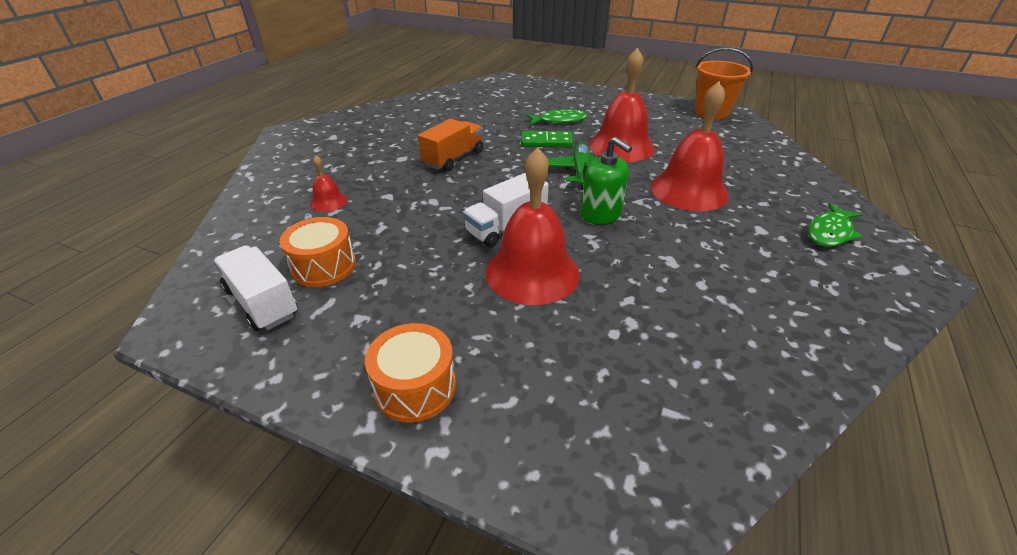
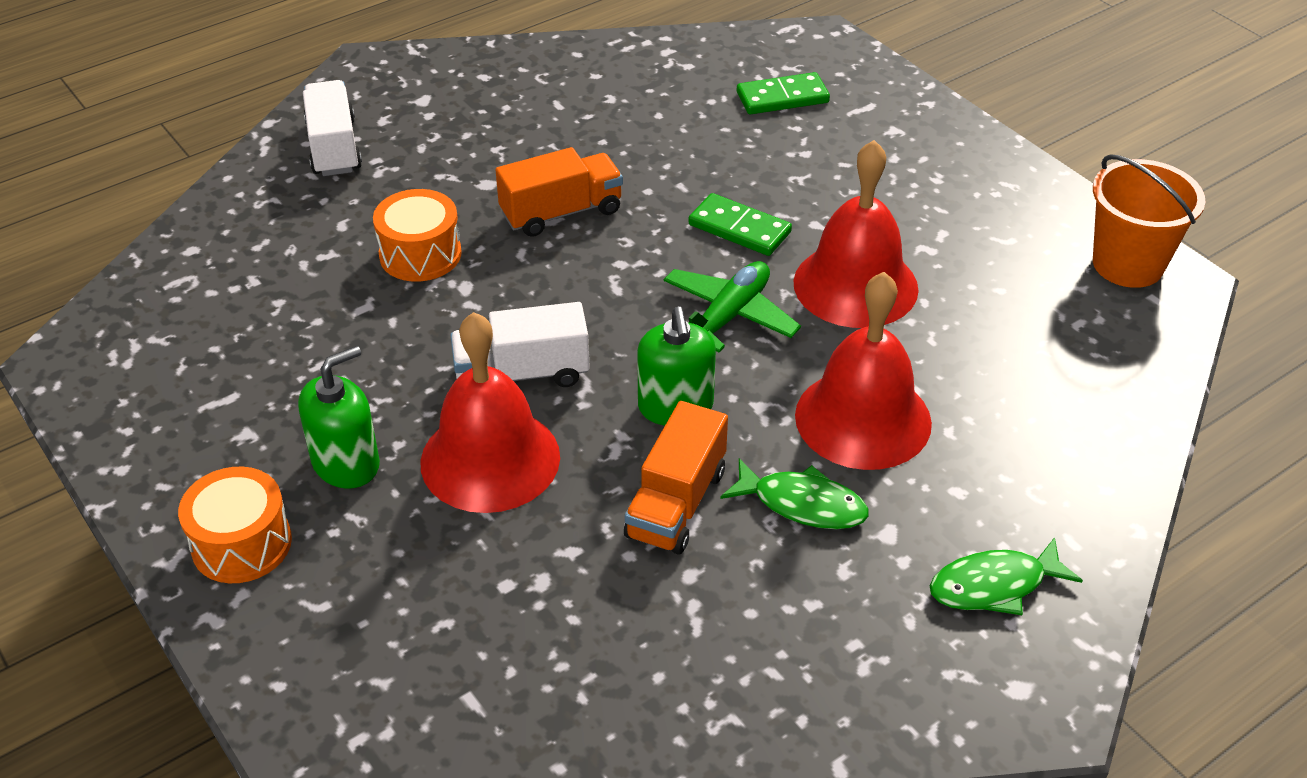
camera: 30 degrees right, 5 degrees up
white truck [213,245,298,331] -> white truck moved to [303,80,362,176]
orange drum [280,217,356,287] -> orange drum moved to [373,189,462,282]
red bell [310,155,347,212] -> none
green fish [526,109,587,125] -> green fish moved to [720,458,869,529]
none -> green soap dispenser [298,346,380,489]
none -> orange truck [624,401,728,555]
none -> green domino [737,72,830,114]

